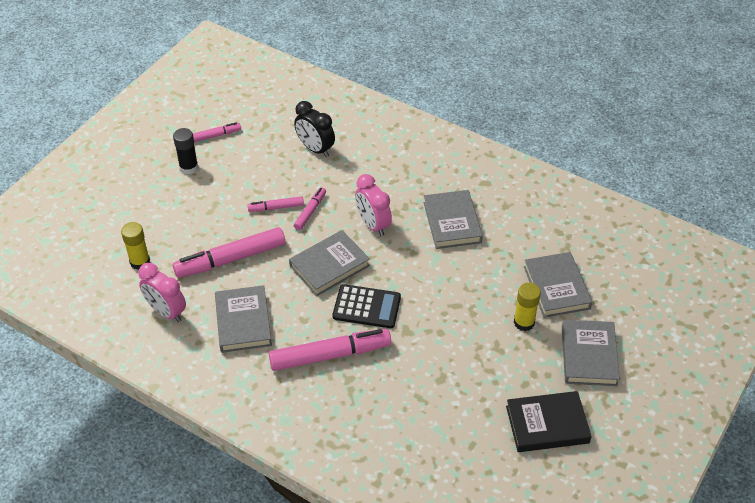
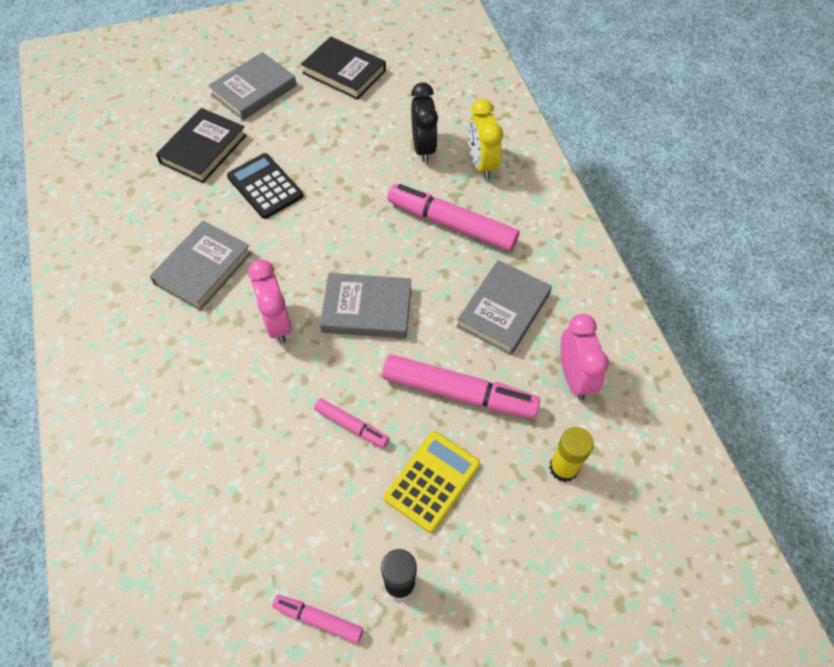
camera: 140 degrees left, 10 degrees up
black clock [294,101,335,157] -> black clock moved to [411,82,438,163]
pink marker [294,187,326,230] -> none
black calculator [333,284,401,328] -> black calculator moved to [227,153,303,219]
pink clock [355,174,392,236] -> pink clock turned 150 degrees clockwise [248,259,292,343]
yellow glue stick [514,283,541,331] -> none
grey book [524,252,592,318] -> black book [156,108,247,183]
none -> yellow calculator [384,431,480,533]
none -> yellow clock [468,99,503,180]

